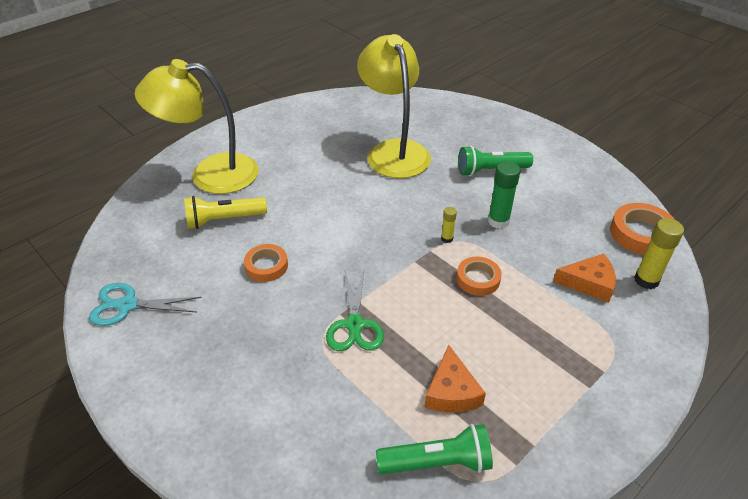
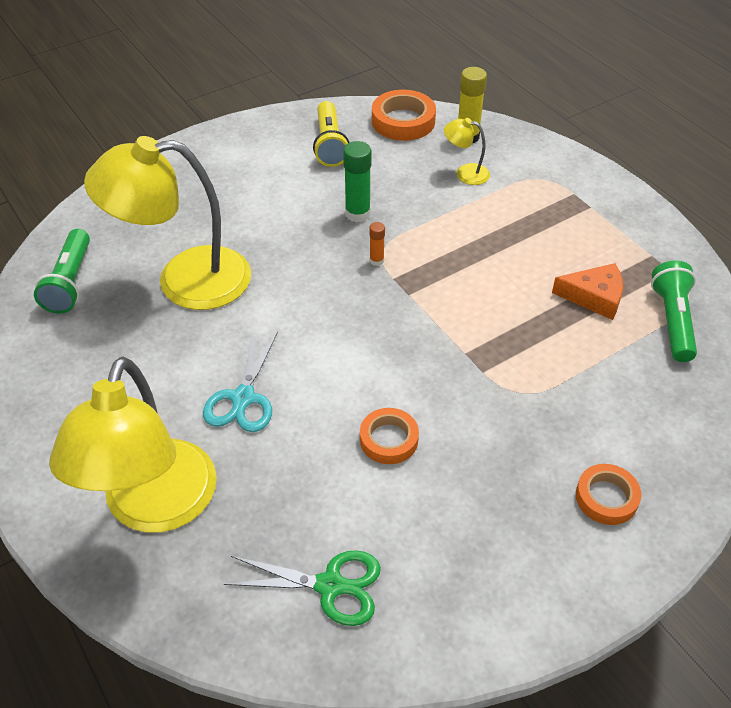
camera: 80 degrees left, 5 degrees up
turquoise scissors [89,283,202,326] -> turquoise scissors moved to [203,332,278,432]
yellow flashlight [184,196,267,229] -> yellow flashlight moved to [313,101,349,167]
green scissors [326,271,384,351] -> green scissors moved to [224,550,381,626]
yellow glue stick [441,207,457,243] -> orange glue stick [369,222,385,266]
orange tape [456,257,502,296] -> orange tape moved to [576,464,641,525]
green flashlight [458,146,533,176] -> green flashlight moved to [34,229,90,314]
orange cheese [553,254,616,303] -> yellow lamp [444,118,490,185]

